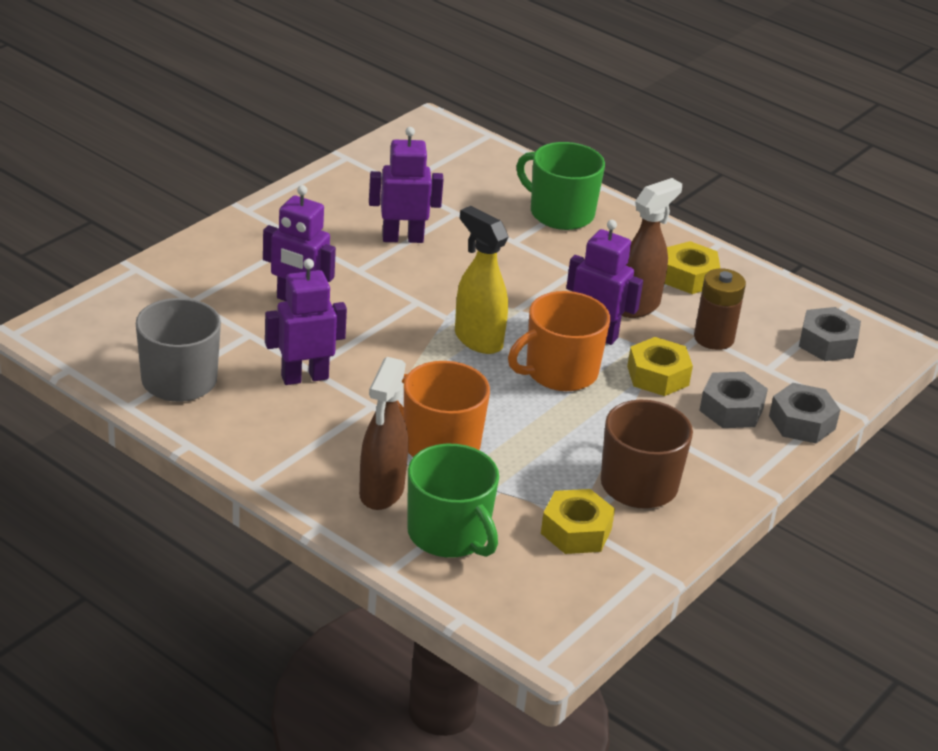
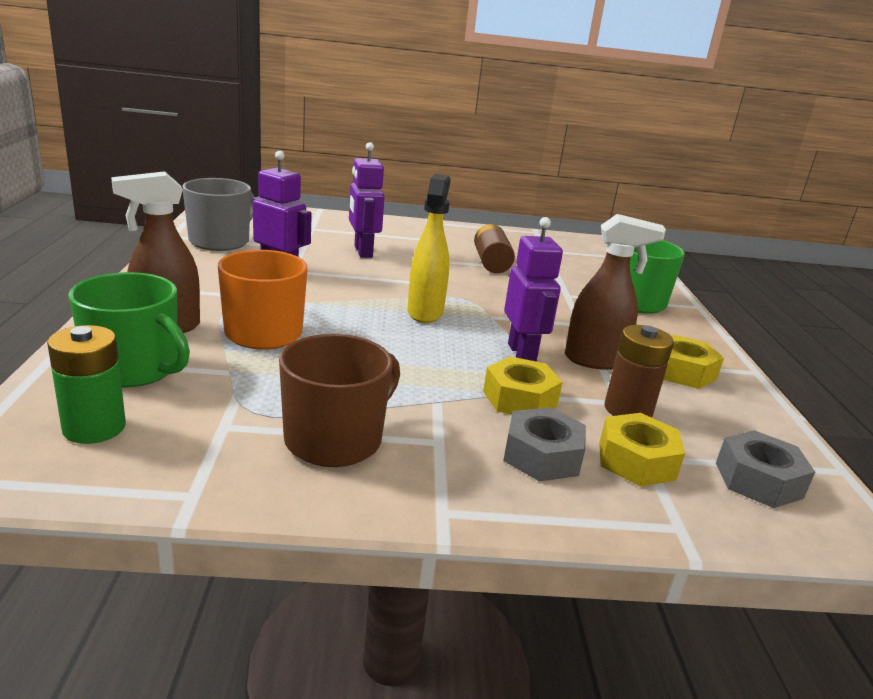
camera: 50 degrees right, 10 degrees down
purple robot [369,127,444,243] -> brown battery [474,224,515,273]
green mug [407,444,499,558] -> green mug turned 75 degrees counterclockwise [68,272,190,388]
orange mug [508,291,610,391] -> none
yellow nut [541,489,615,554] -> yellow nut moved to [599,413,685,487]
grey nut [769,383,840,443] -> none
none -> green battery [47,325,126,444]

